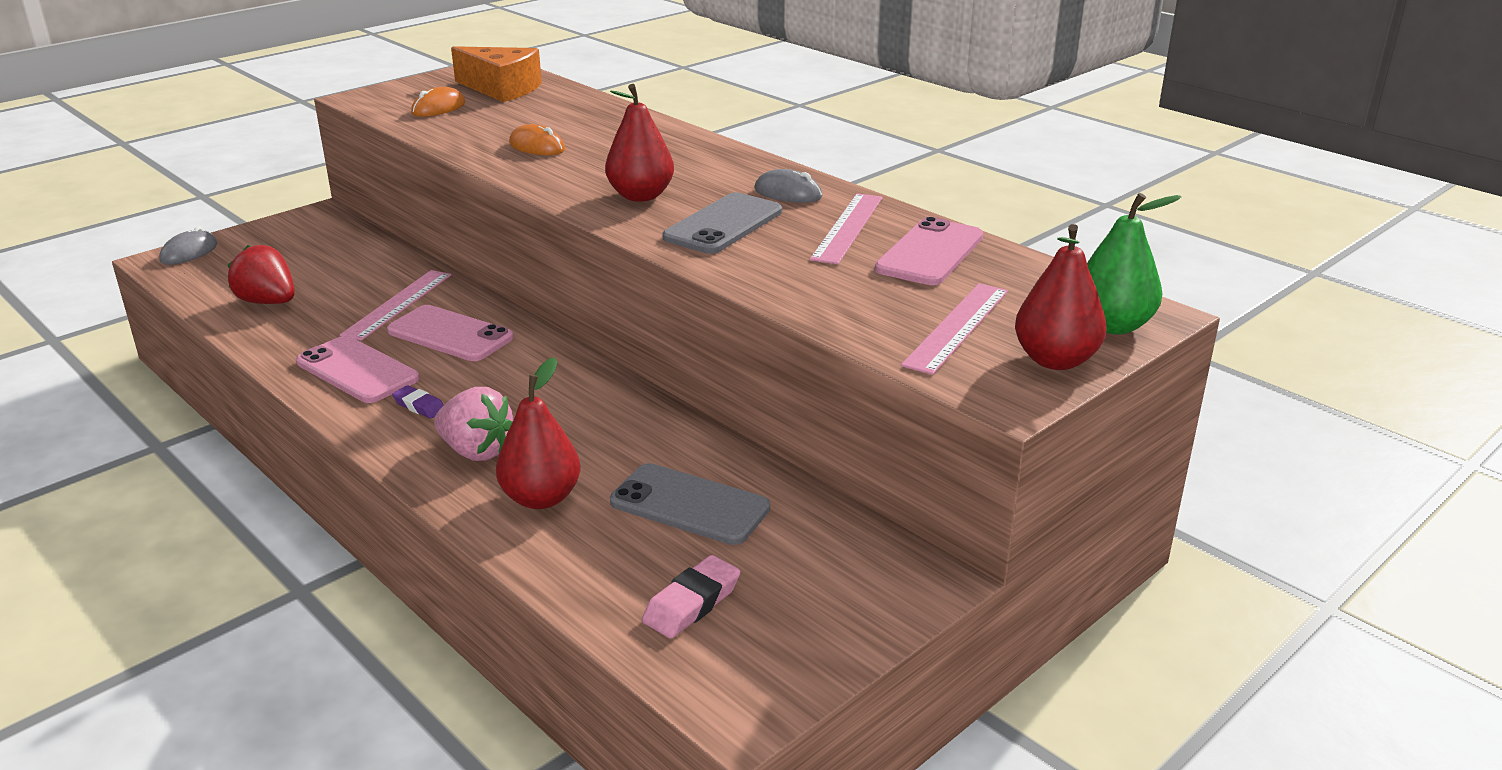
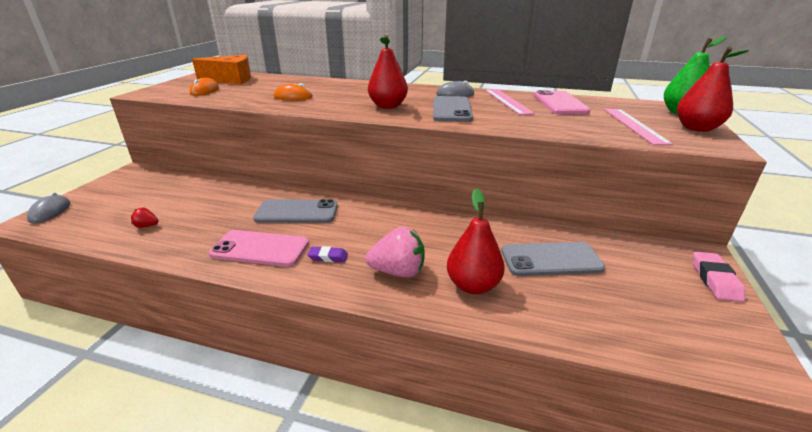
camera: 30 degrees left, 0 degrees up
red strawberry [228,245,295,304] -> red strawberry [131,207,159,228], size x0.48
pink ruler [340,270,451,341] -> none
pink phone [387,305,514,361] -> grey phone [253,199,338,223]
pink eraser [642,555,741,638] -> pink eraser moved to [693,252,745,302]

